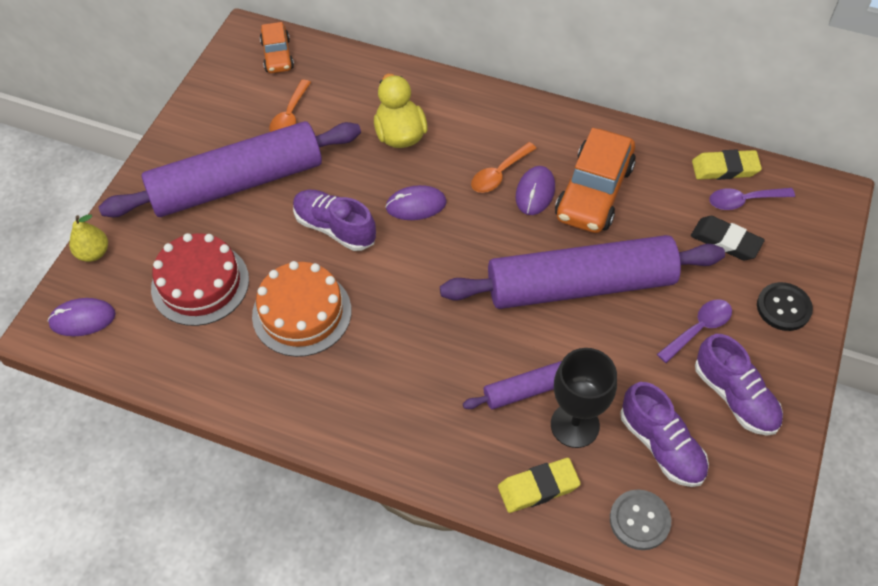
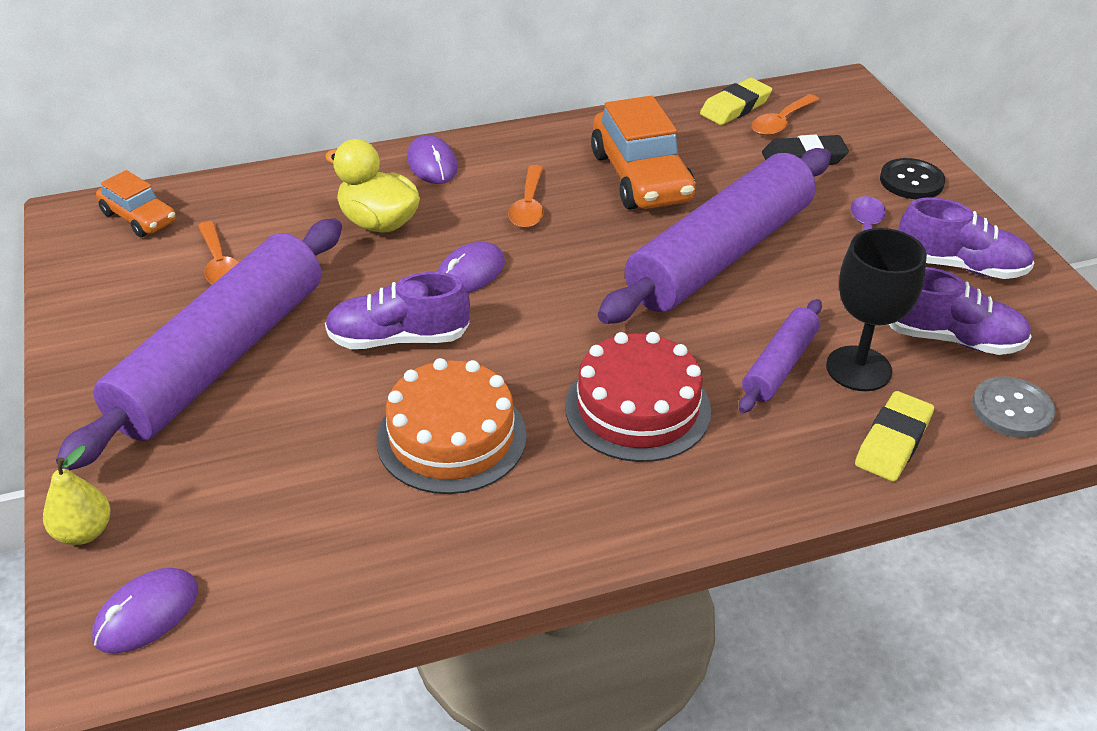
camera: 40 degrees left, 15 degrees down
red cake [151,233,249,326] -> red cake moved to [565,332,711,462]
purple mouse [516,166,555,215] -> purple mouse moved to [407,135,458,184]
purple spoon [709,188,795,210] -> orange spoon [752,94,819,136]

